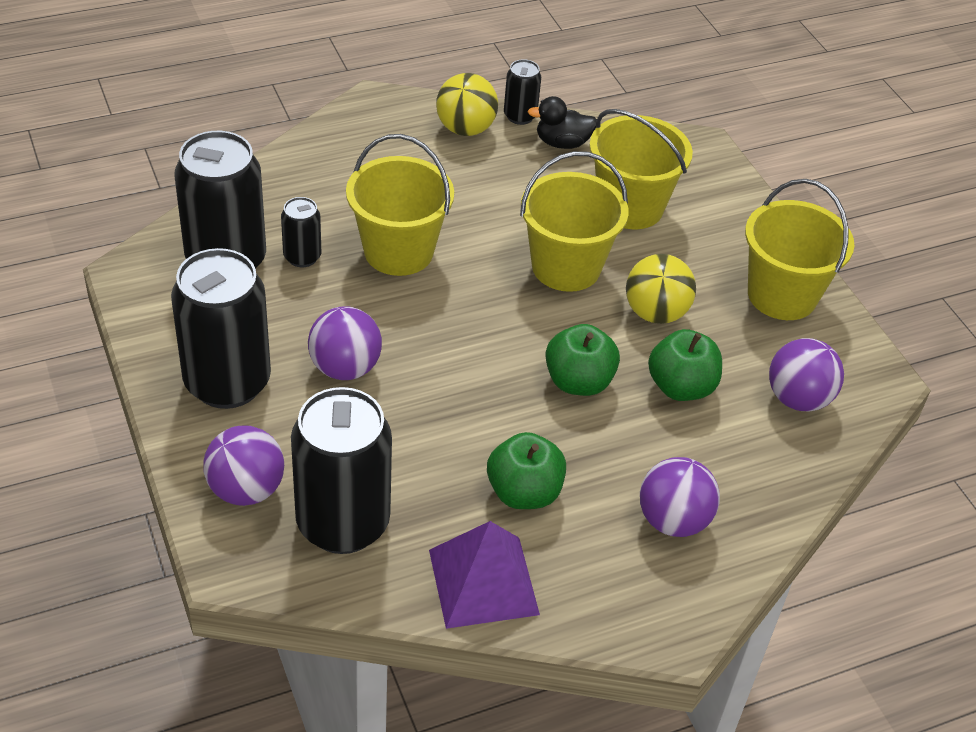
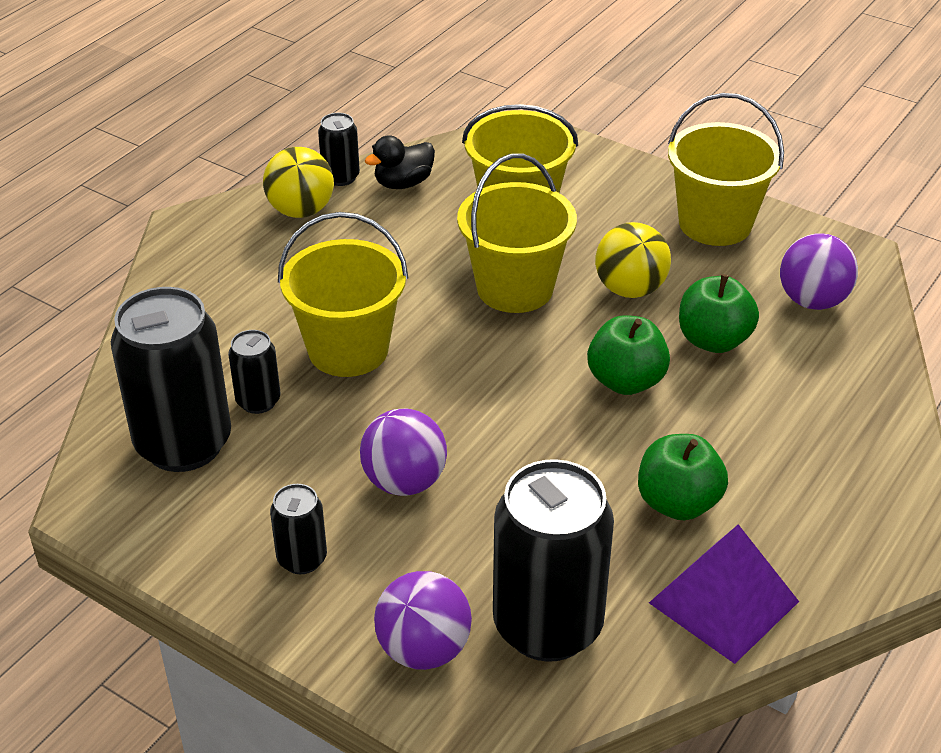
camera: 30 degrees left, 5 degrees down
black can [171,248,271,409] -> black can [270,484,327,574], size x0.48
purple ball [640,457,720,537] -> none

